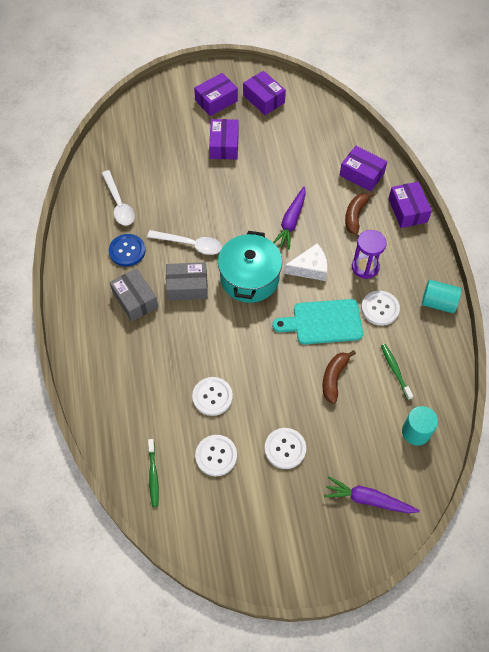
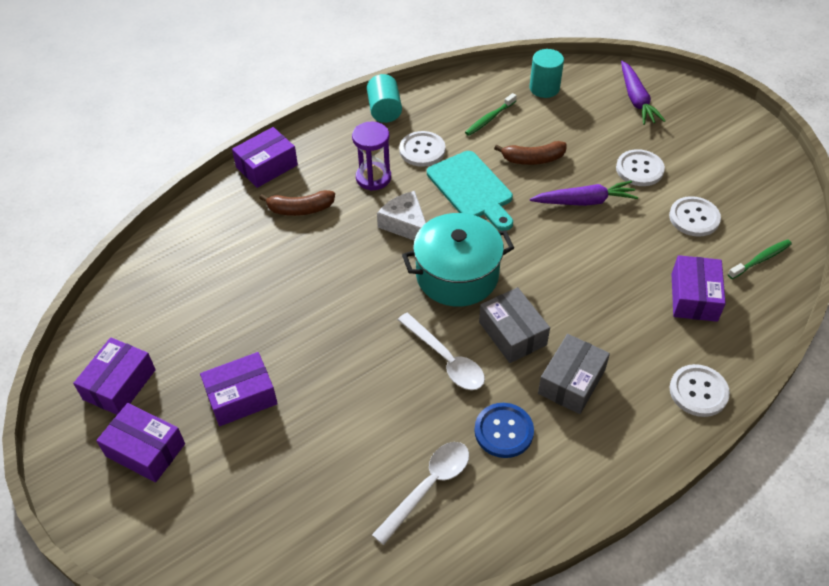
camera: 115 degrees left, 10 degrees down
white spoon [147,230,222,255] -> white spoon turned 150 degrees clockwise [398,313,485,390]
white button [192,377,233,416] -> white button moved to [670,364,730,417]
purple carrot [273,186,306,250] -> purple carrot moved to [530,181,638,206]
purple box [340,146,387,192] -> purple box moved to [672,255,726,322]

